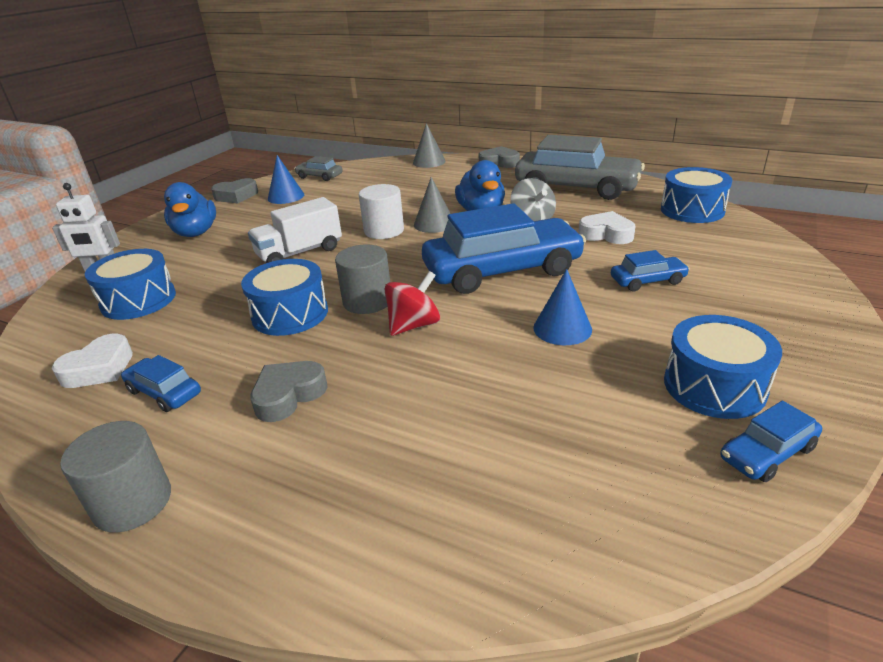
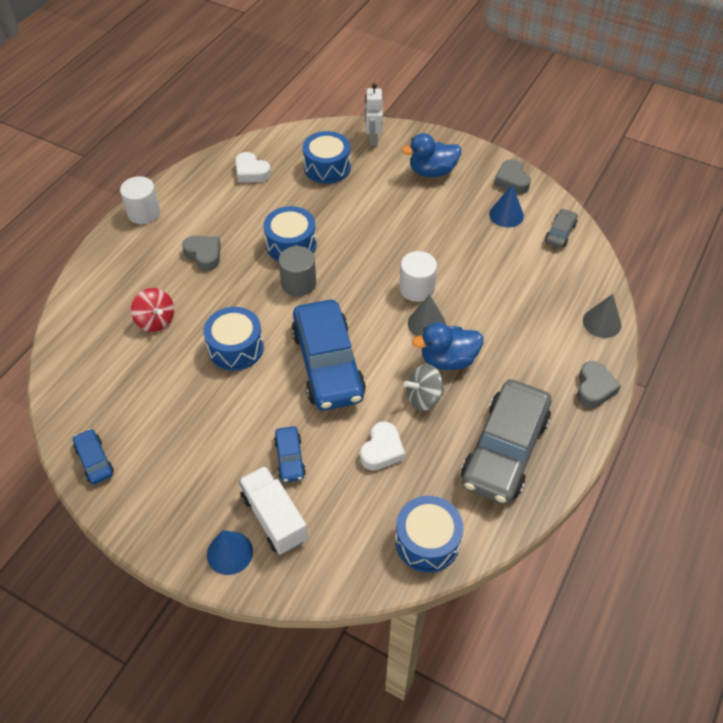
camera: 90 degrees right, 20 degrees up
grey cylinder [60,421,171,533] -> white cylinder [120,176,160,224]
blue car [121,355,201,412] -> none
white truck [248,197,342,263] -> white truck moved to [239,466,308,555]
red spinning top [384,271,440,336] -> red spinning top moved to [131,288,174,332]
blue cone [533,269,592,345] -> blue cone moved to [207,530,253,575]
blue drum [664,315,782,419] -> blue drum moved to [203,307,264,371]

